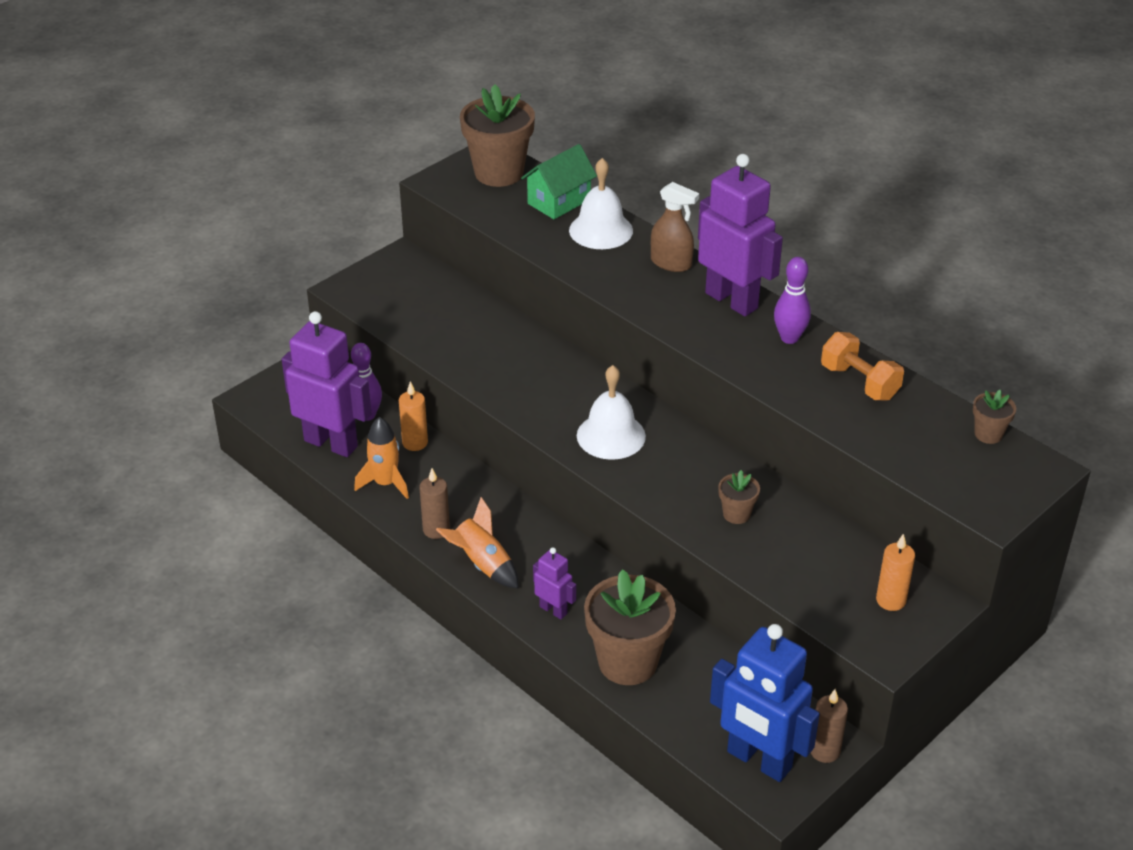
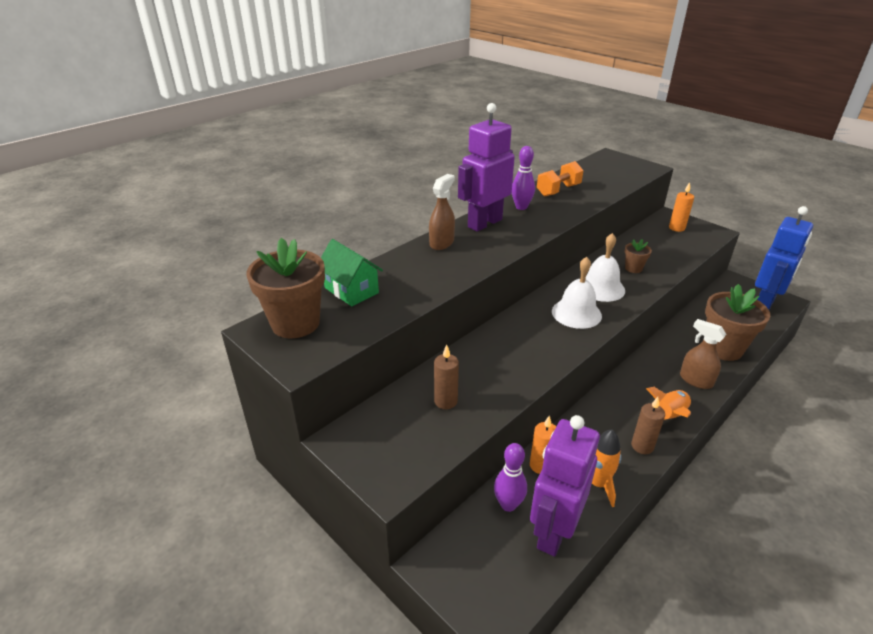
camera: 90 degrees left, 5 degrees down
purple robot [533,548,576,619] -> brown spray bottle [680,319,727,389]
white bell [569,158,633,249] -> white bell moved to [585,233,625,302]
brown candle [811,689,848,763] -> brown candle moved to [434,345,459,409]
brown flower pot [973,390,1016,444] -> none

